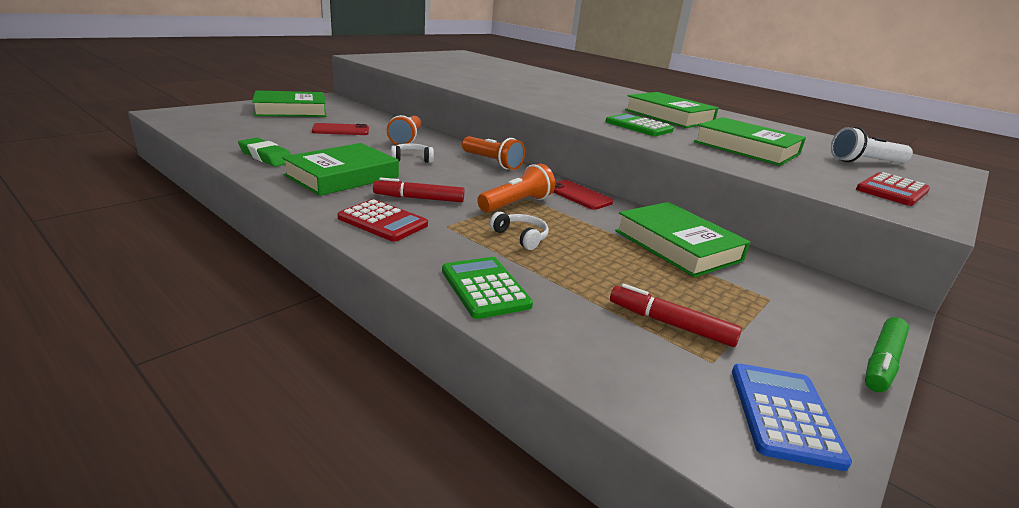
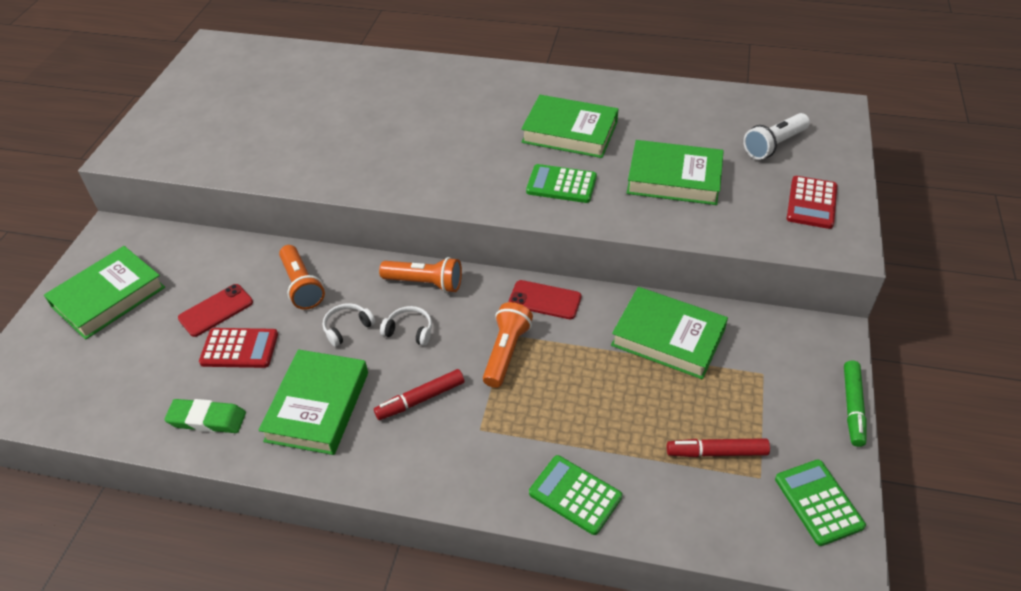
camera: 25 degrees left, 20 degrees up
red calculator [337,199,428,242] -> red calculator moved to [199,328,278,368]
white headphones [490,212,549,250] -> white headphones moved to [380,306,432,346]
blue calculator [732,364,852,471] -> green calculator [775,460,866,546]

